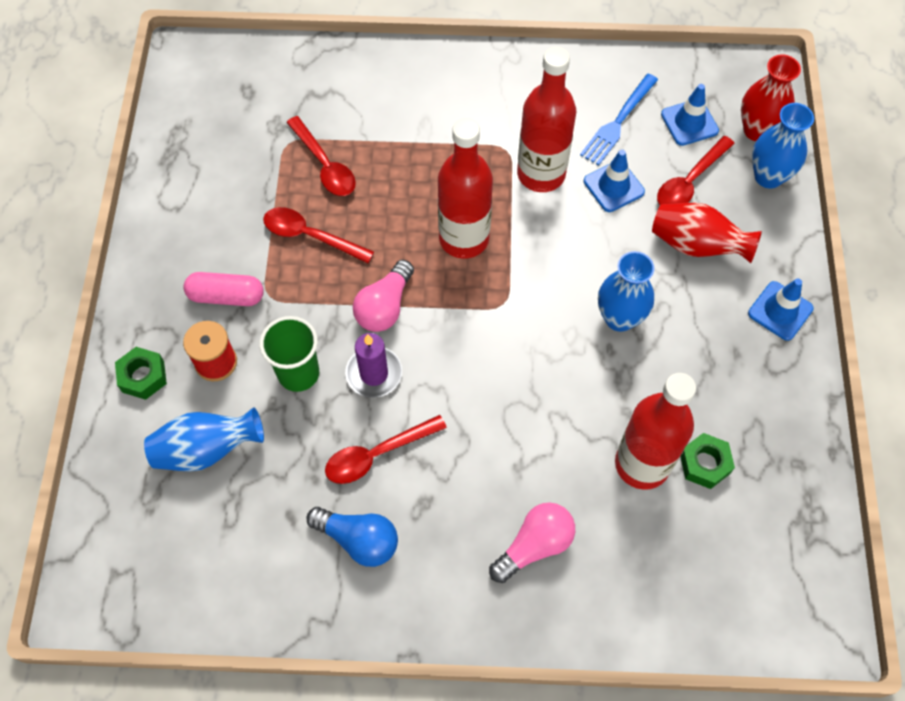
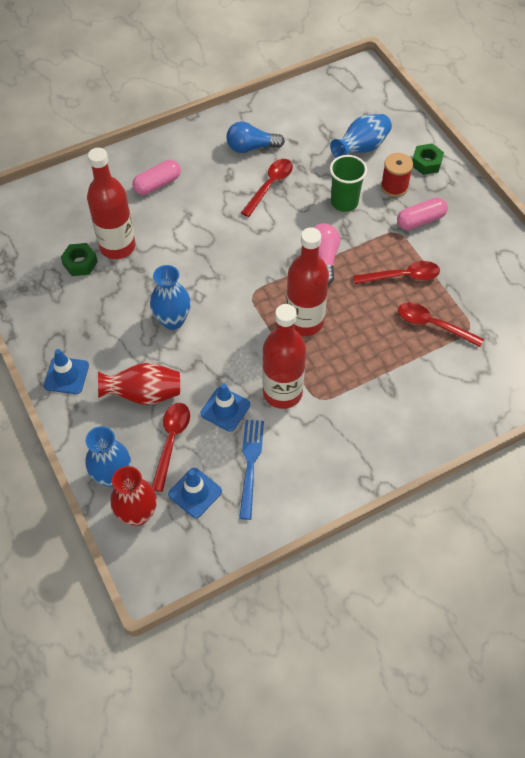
camera: 150 degrees right, 5 degrees down
purple candle [345,333,402,398] -> none
pink light bulb [489,502,575,583] -> pink capsule [132,160,181,195]

